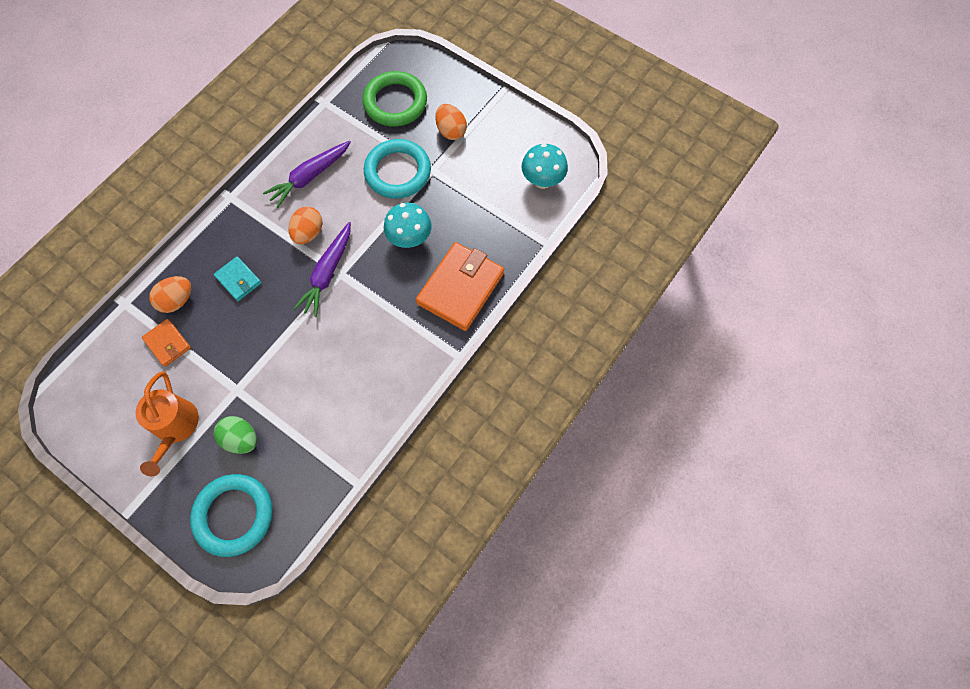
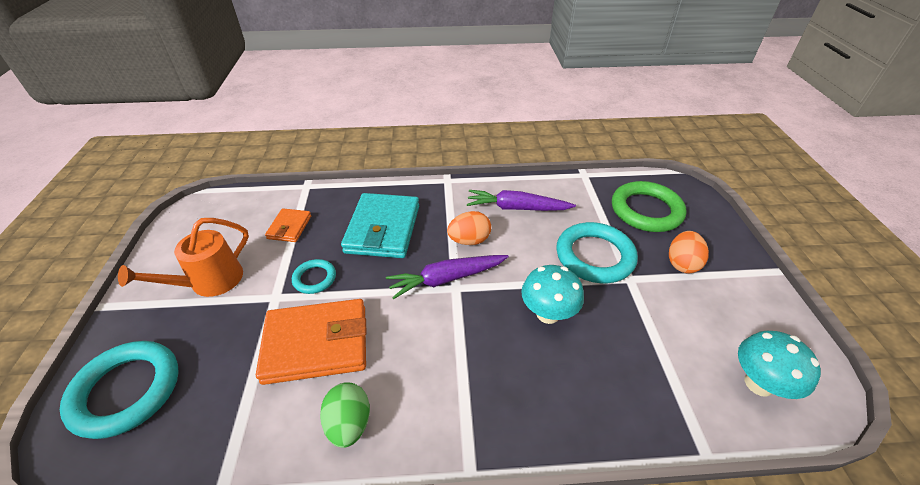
camera: 50 degrees right, 25 degrees down
orange egg [149,276,192,313] -> none
turquoise wallet [214,256,261,301] -> turquoise wallet [341,193,419,258], size x1.95
green egg [214,416,257,454] -> green egg moved to [320,382,370,448]
orange wallet [416,242,504,331] -> orange wallet moved to [256,299,366,385]
none -> turquoise ring [292,259,336,294]

